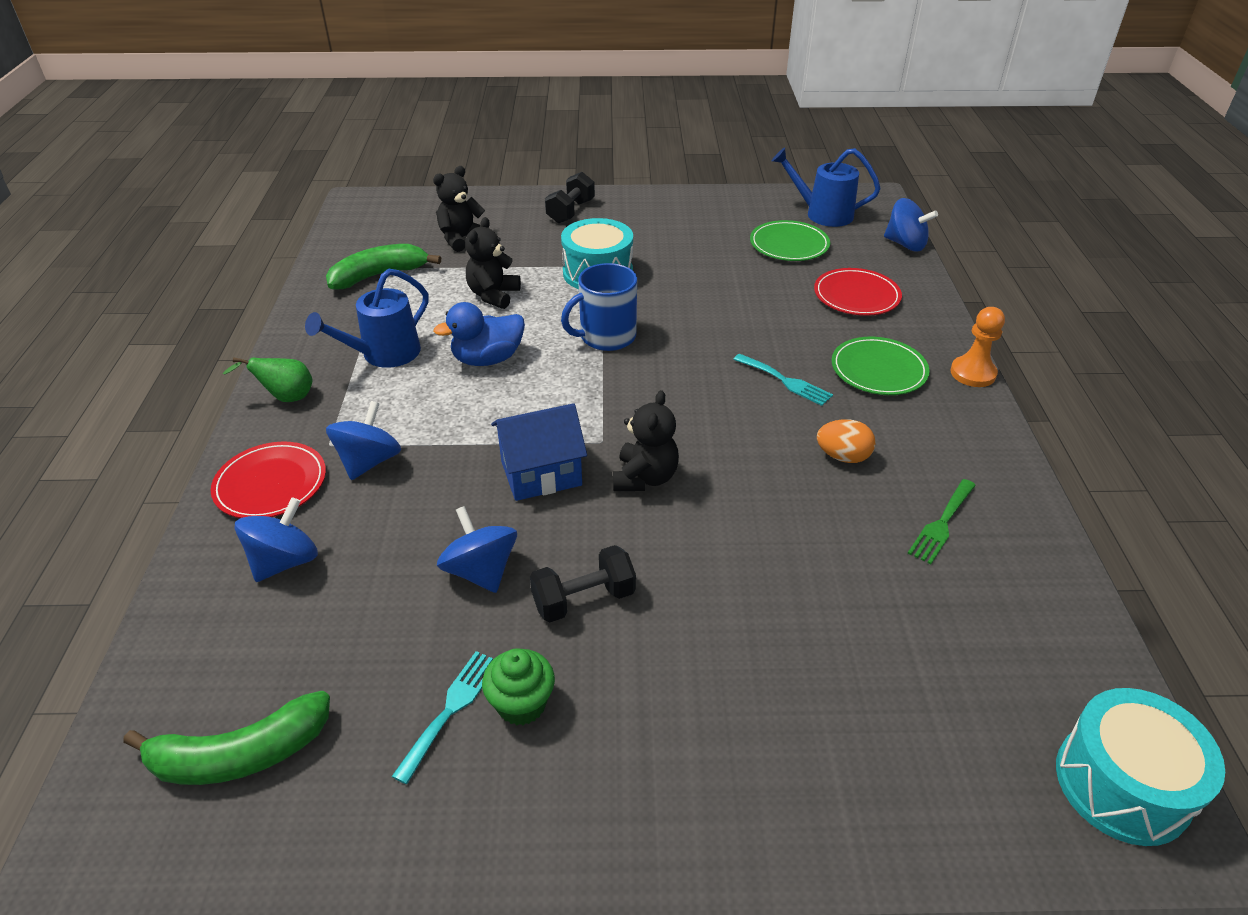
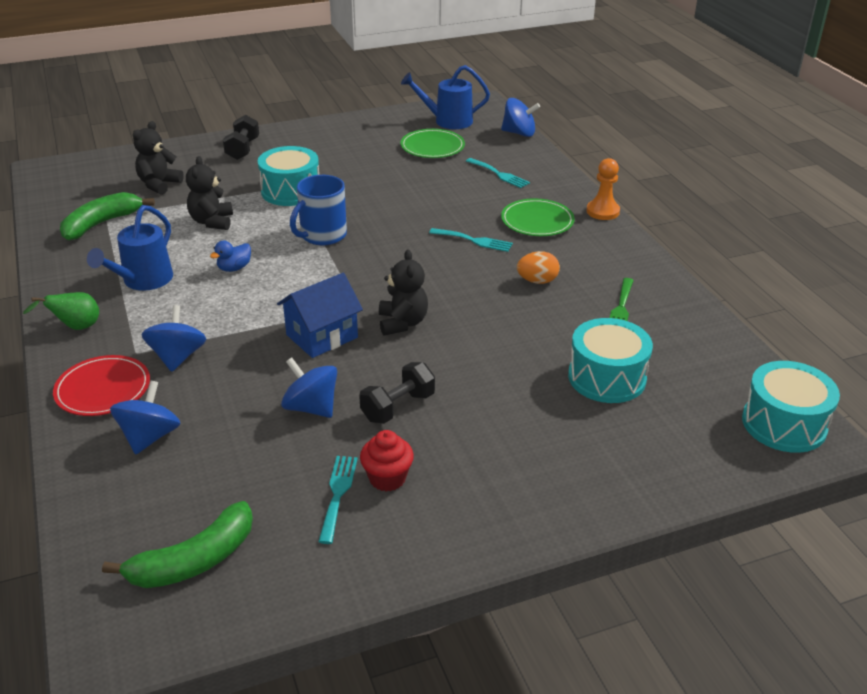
camera: 20 degrees left, 5 degrees down
blue duck [434,302,525,366] -> blue duck [210,241,251,272], size x0.60
green cupcake [482,648,555,725] -> red cupcake [360,430,414,491]
red plate [814,268,902,316] -> turquoise fork [466,158,530,188]
none -> turquoise drum [568,318,653,403]

